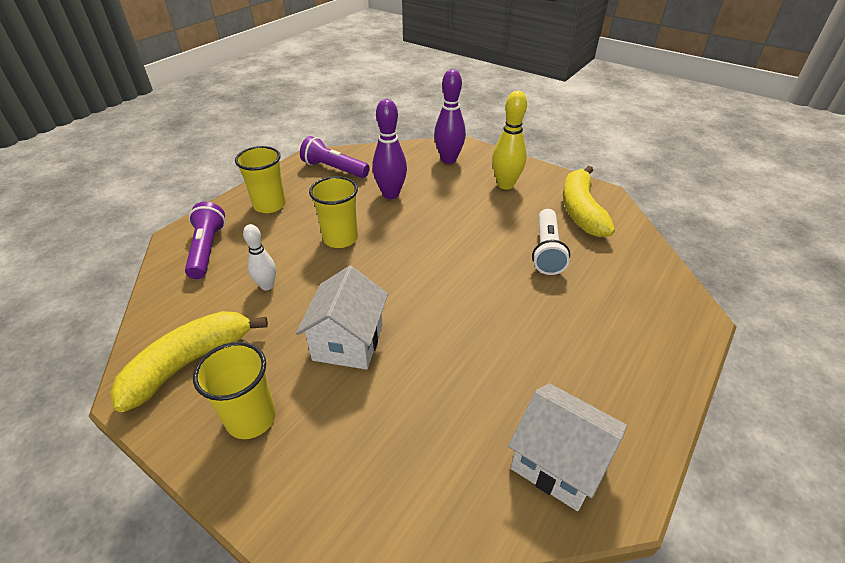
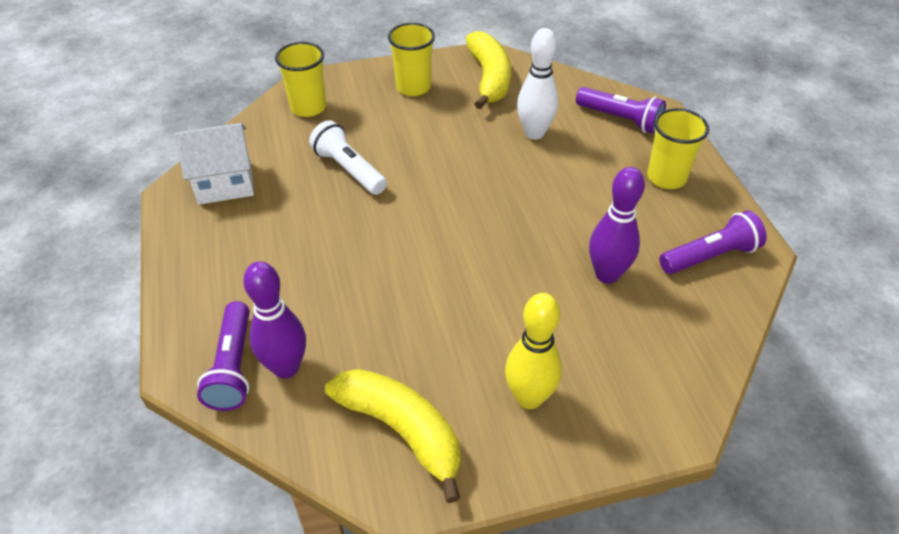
camera: 130 degrees right, 5 degrees up
white bowling pin [243,224,276,291] -> white bowling pin [517,28,558,140], size x1.59
white house [296,266,388,370] -> none
yellow cup [309,176,358,248] -> yellow cup moved to [275,42,326,117]
purple bowling pin [434,69,466,164] -> purple bowling pin moved to [243,261,306,378]
white flashlight [532,209,570,275] -> white flashlight moved to [309,120,387,195]
none -> purple flashlight [197,301,250,411]

